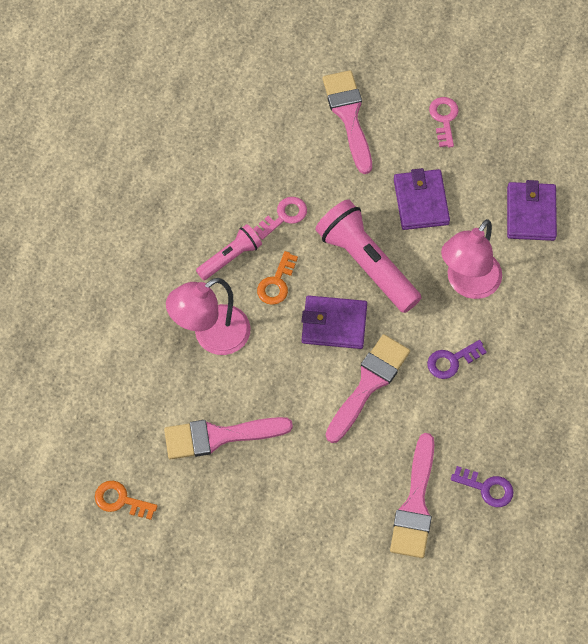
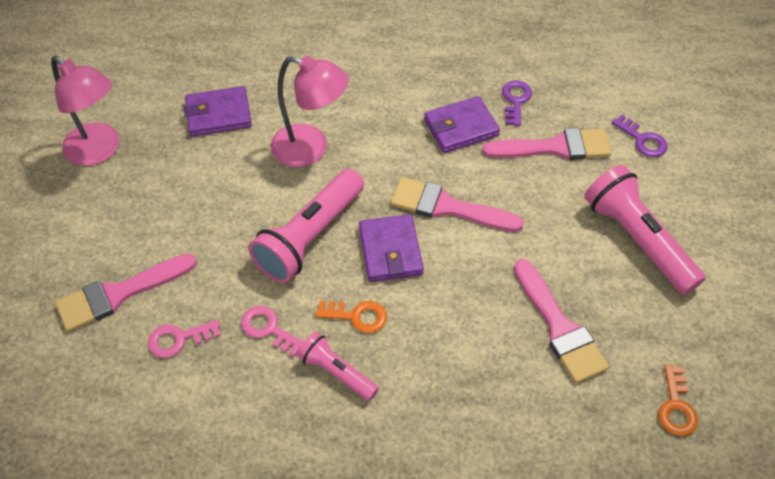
camera: 105 degrees left, 10 degrees down
pink lamp [166,278,251,355] -> pink lamp moved to [51,56,119,166]
purple wallet [394,168,450,230] -> purple wallet moved to [424,96,500,153]
purple key [427,340,487,379] -> purple key moved to [611,114,668,157]
pink key [429,97,459,148] -> pink key moved to [148,320,221,358]
none -> pink flashlight [584,165,706,295]

